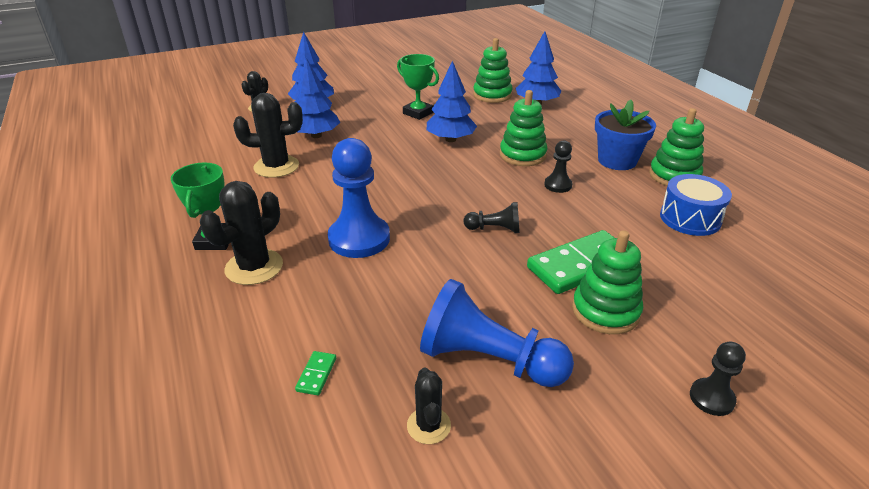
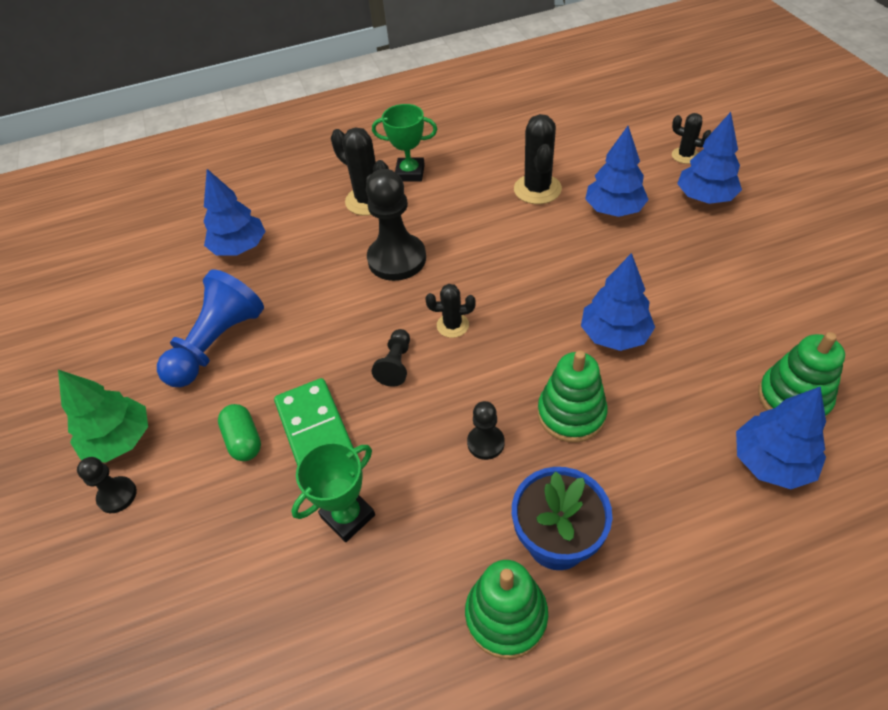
camera: 100 degrees right, 15 degrees up
green domino [295,351,336,395] -> blue tree [203,169,265,256]
blue pawn [328,138,390,258] -> black pawn [366,169,426,281]
green trophy [397,54,439,120] -> green trophy moved to [291,442,375,542]
black cactus [407,368,451,444] -> black cactus moved to [425,284,476,338]
green stacking toy [572,230,643,334] -> green capsule [218,404,261,461]
blue drum [660,174,732,236] -> none
none -> green tree [58,370,148,463]

